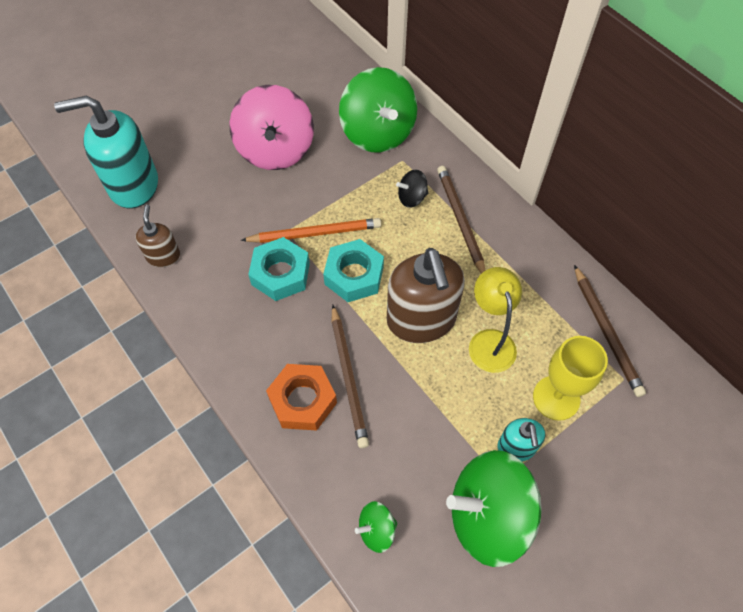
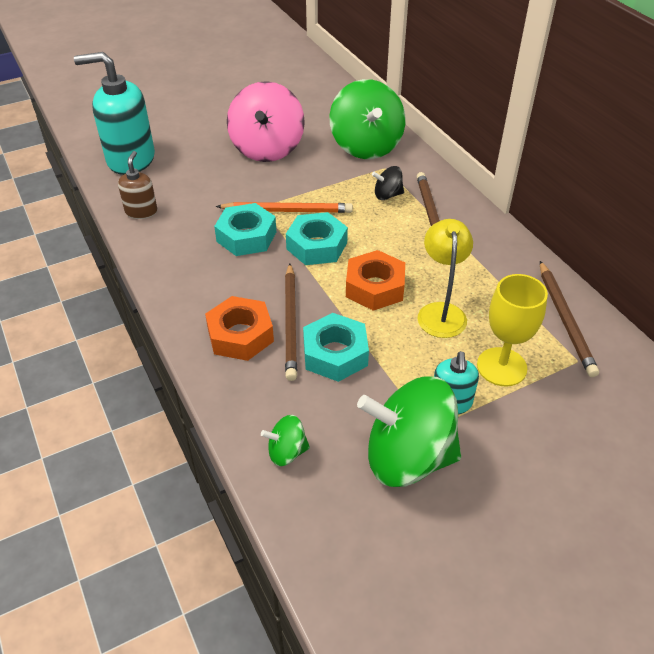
camera: 10 degrees right, 15 degrees down
brown soap dispenser [387,248,465,343] -> orange nut [346,250,405,311]
none -> turquoise nut [303,313,369,382]

